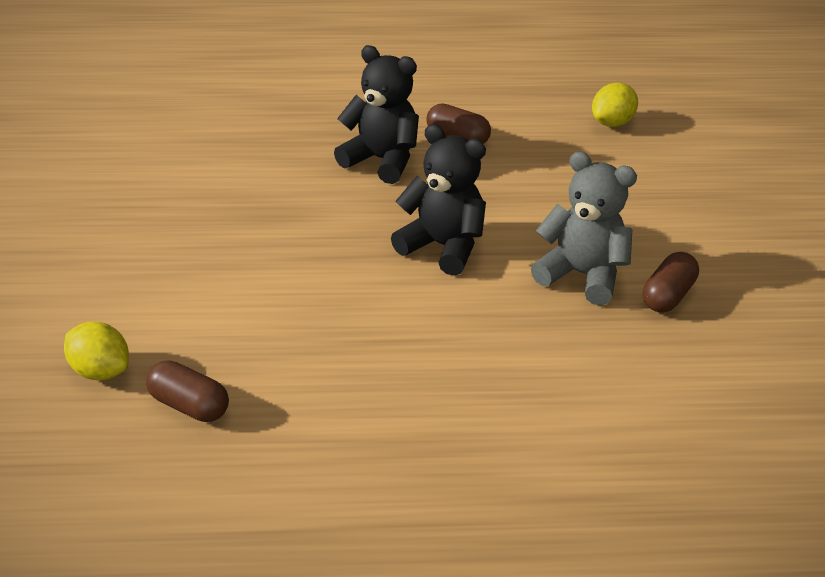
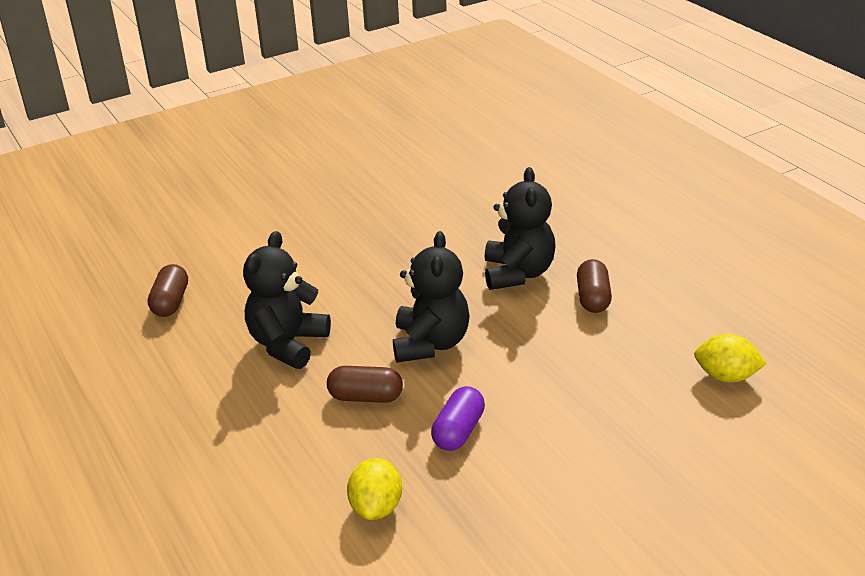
camera: 65 degrees right, 5 degrees down
yellow lemon [64,322,129,380] -> yellow lemon moved to [347,458,402,520]
grey teddy bear [531,151,637,306] -> purple capsule [431,386,485,451]
brown capsule [643,252,699,313] -> brown capsule moved to [327,366,403,403]
none -> black teddy bear [243,231,331,369]

